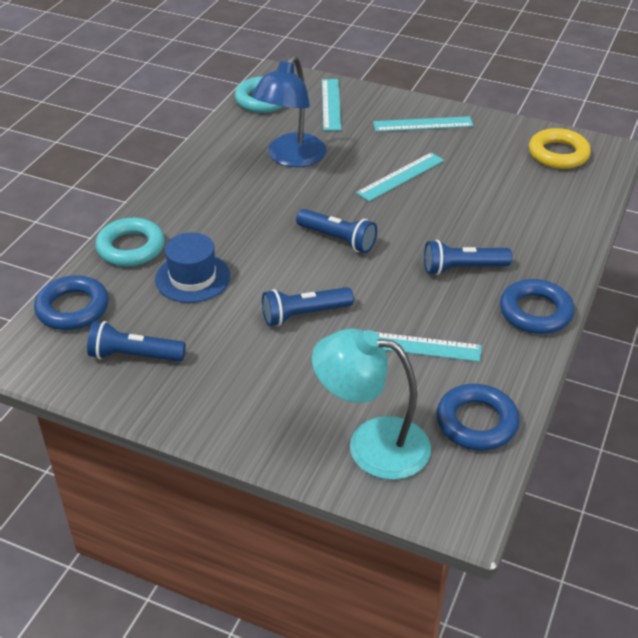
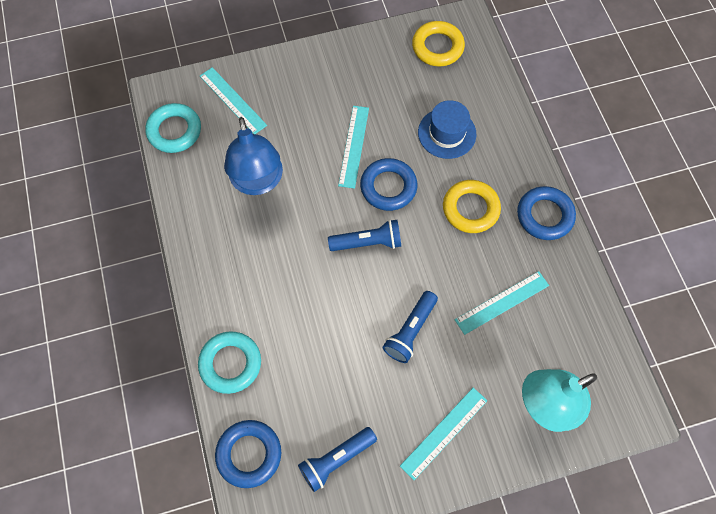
camera: 40 degrees left, 25 degrees up
blue hat [155,232,230,303] -> blue hat moved to [418,100,476,159]
turquoise ruler [373,116,473,132] -> turquoise ruler moved to [400,387,487,480]
blue flashlight [424,240,512,275] -> yellow ring [443,180,501,233]
blue ring [437,384,520,451] -> blue ring moved to [360,158,418,211]

